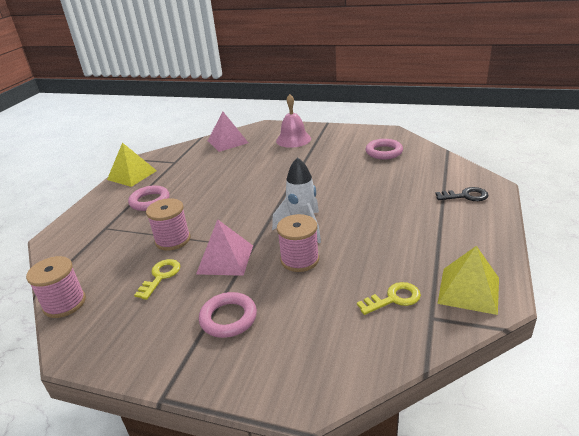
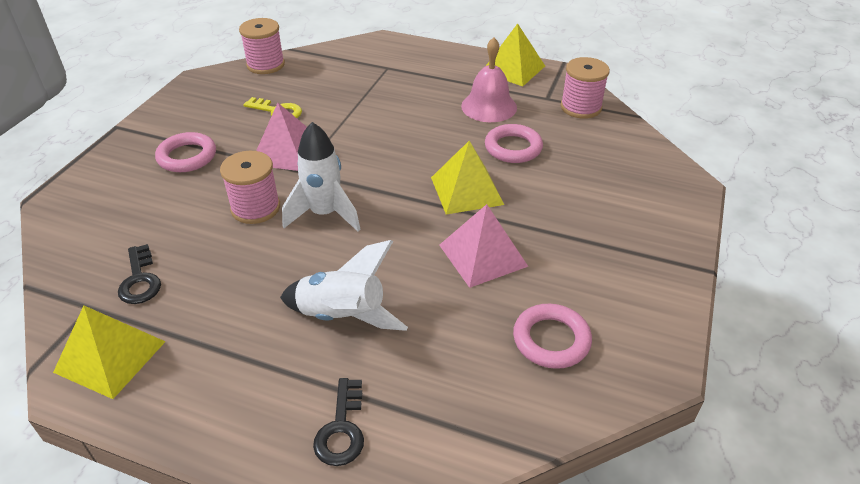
camera: 90 degrees right, 10 degrees up
pink ring [128,185,169,211] -> pink ring moved to [485,124,543,163]
pink spool [146,198,191,251] -> pink spool moved to [560,57,610,119]
pink pyramid [208,111,248,152] -> pink pyramid moved to [439,204,528,288]
pink bell [276,94,311,148] -> pink bell moved to [461,37,517,122]
yellow key [357,282,421,315] -> black key [118,244,161,304]
none -> white rocket [280,240,408,331]
none -> yellow pyramid [431,141,504,214]

